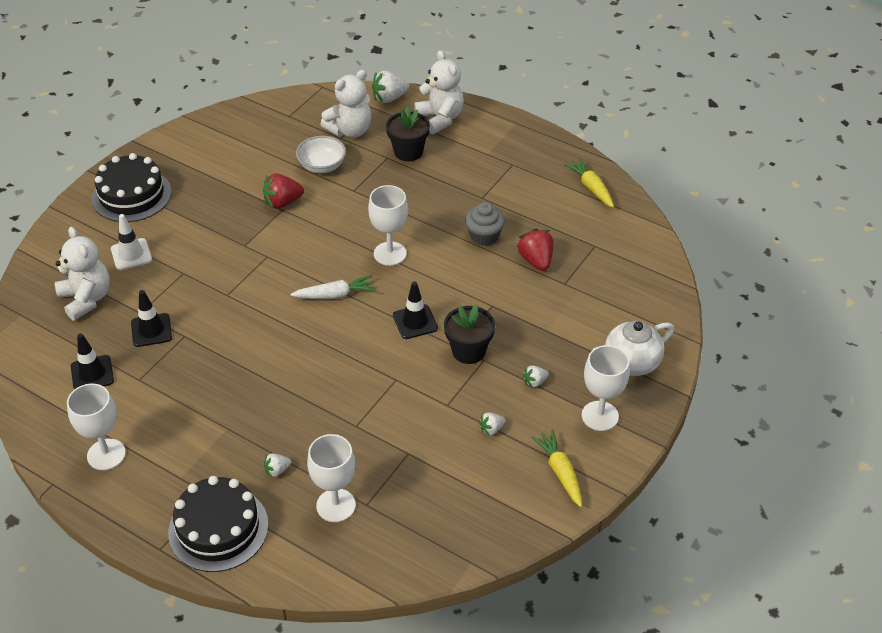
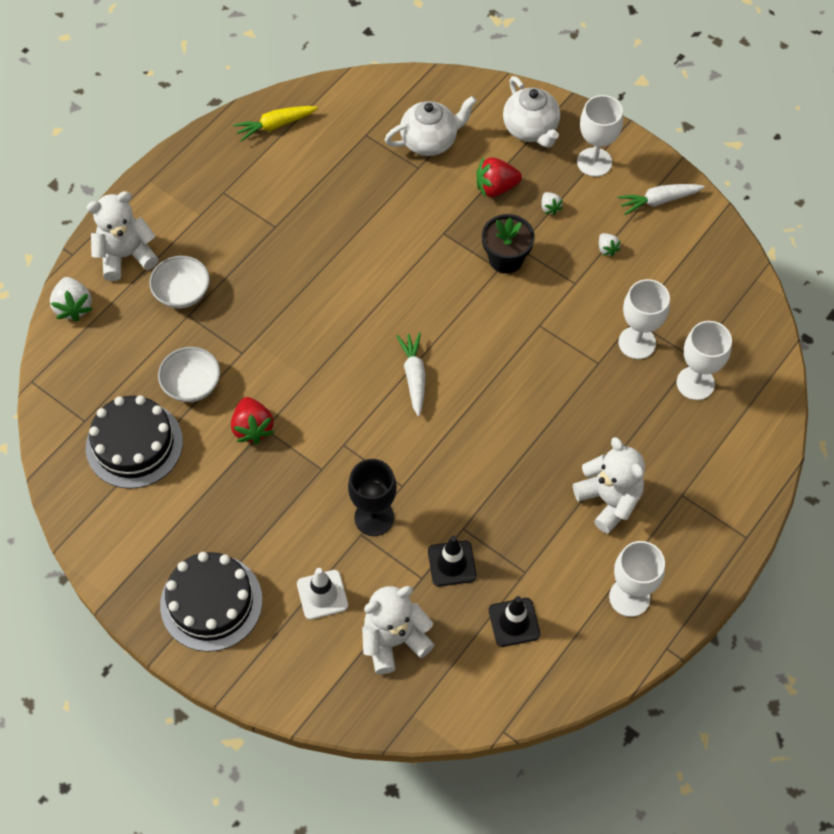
camera: 85 degrees left, 15 degrees up
black cake [168,476,269,572] -> black cake moved to [86,395,183,489]
white strawberry [264,454,291,477] -> none
white teddy bear [320,70,372,138] -> white teddy bear moved to [573,437,645,534]
white goblet [368,185,408,266] -> white goblet moved to [618,279,670,359]
black flower pot [386,107,430,162] -> white bowl [149,256,210,308]
black traffic cone [393,282,438,339] -> none
grey cupcake [465,202,505,246] -> none
red strawberry [517,228,554,271] -> red strawberry moved to [476,157,522,198]
yellow carrot [531,429,582,507] -> white carrot [617,184,705,215]
none -> black goblet [348,459,397,536]
none -> white teapot [385,96,477,156]

